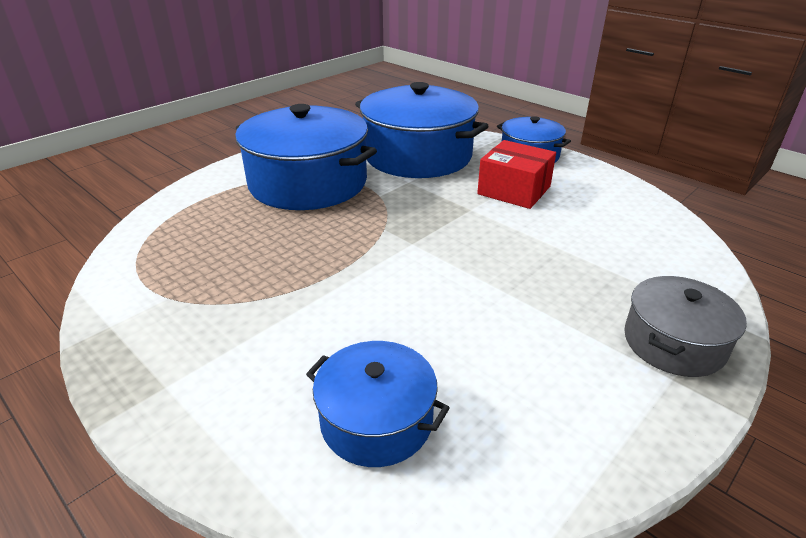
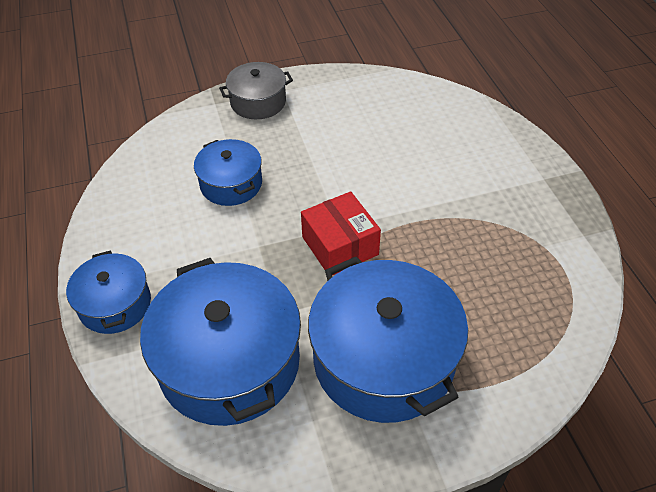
camera: 150 degrees left, 15 degrees up
blue pot [306,341,449,467] -> blue pot moved to [194,139,262,206]
red box [477,140,556,209] -> red box moved to [301,191,381,275]

